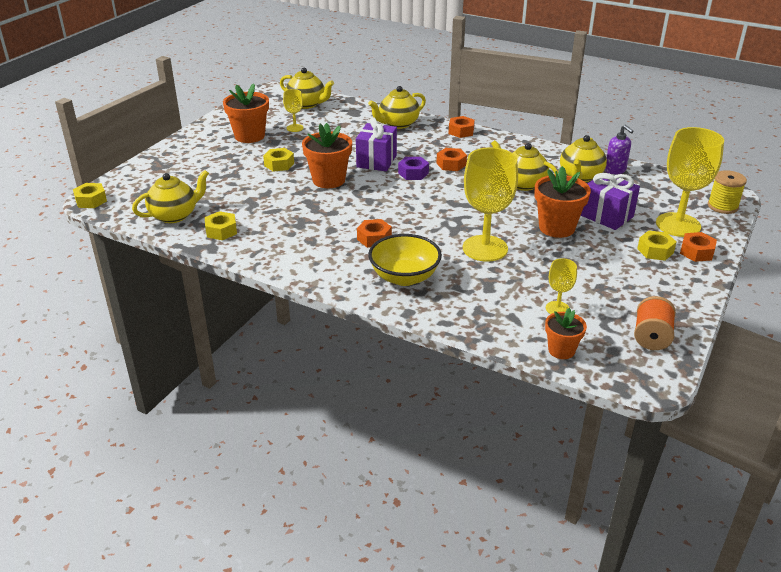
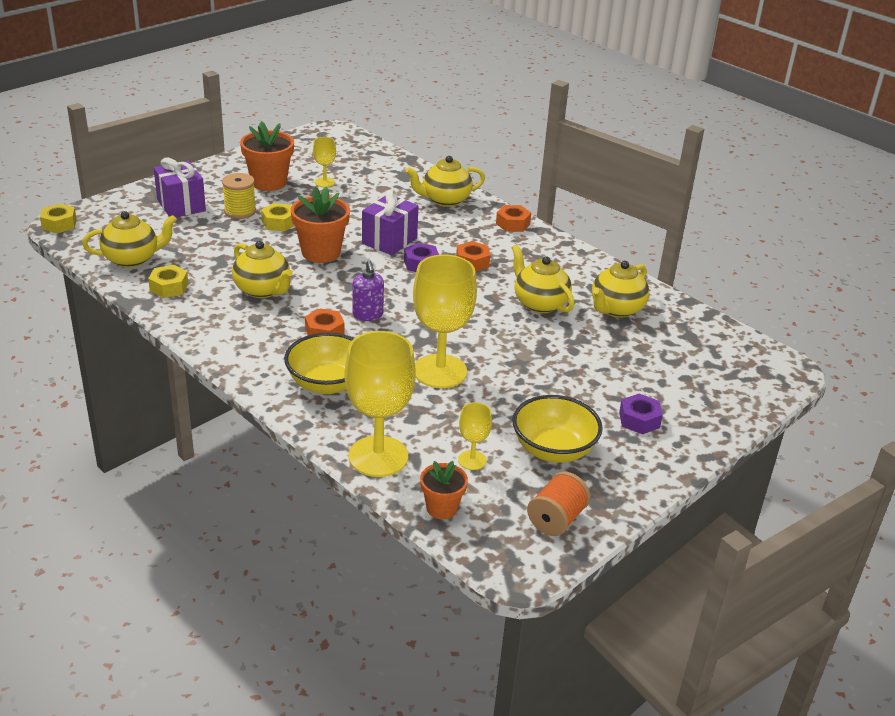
camera: 15 degrees right, 0 degrees up
yellow teapot [280,68,334,109] -> yellow teapot moved to [232,241,293,298]
orange flower pot [535,166,591,238] -> none
purple gift [581,173,640,230] -> purple gift moved to [154,157,206,217]
purple soap dispenser [605,125,634,174] -> purple soap dispenser moved to [353,260,384,321]
yellow nut [637,230,676,261] -> purple nut [619,394,663,434]
yellow goblet [656,127,724,237] -> yellow goblet moved to [344,331,416,477]
orange nut [680,232,717,262] -> none
yellow spool [708,170,747,214] -> yellow spool moved to [222,173,256,219]
none -> yellow bowl [512,395,603,463]

